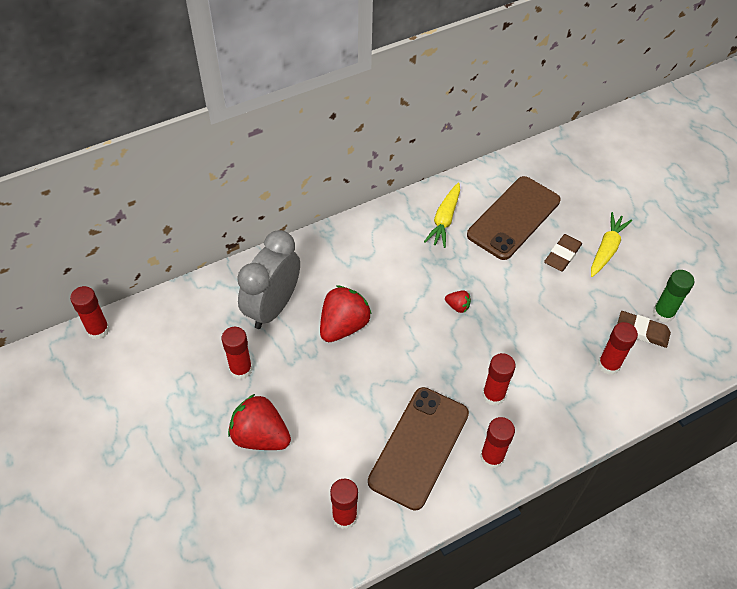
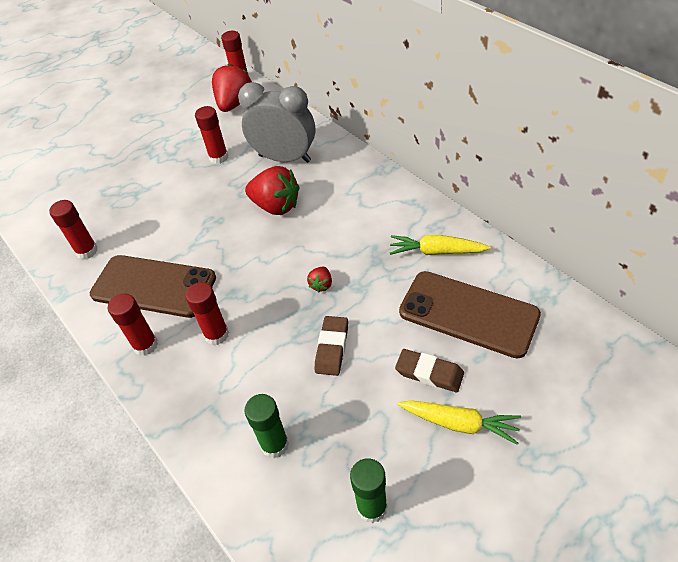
camera: 85 degrees right, 5 degrees down
red strawberry [228,394,291,450] -> red strawberry moved to [212,64,252,112]
red glue stick [598,322,638,375] -> green glue stick [244,394,289,458]
brown eraser [617,311,671,348] -> brown eraser moved to [315,316,348,376]

